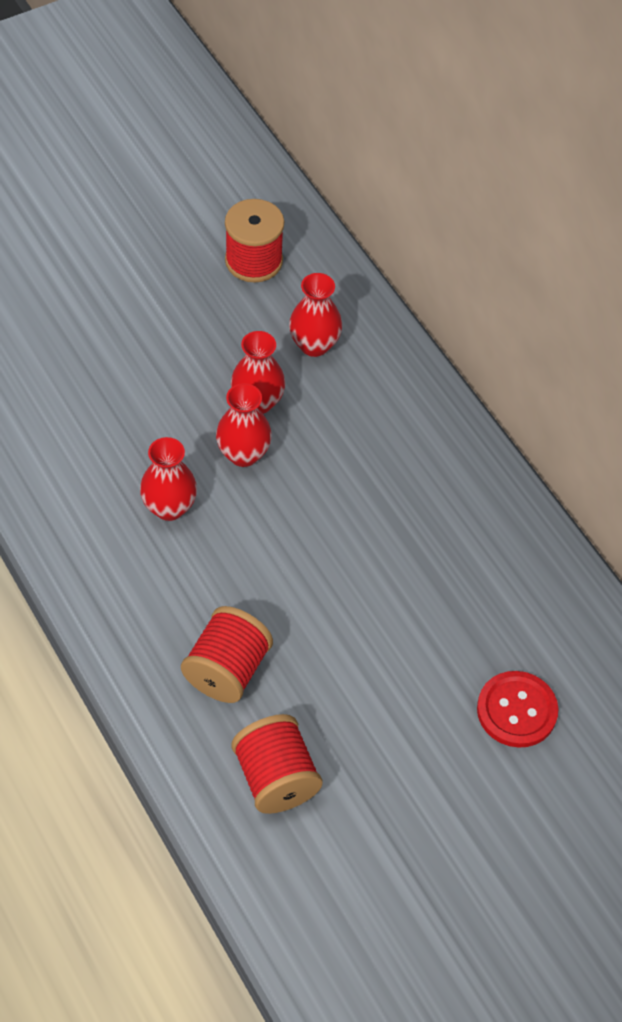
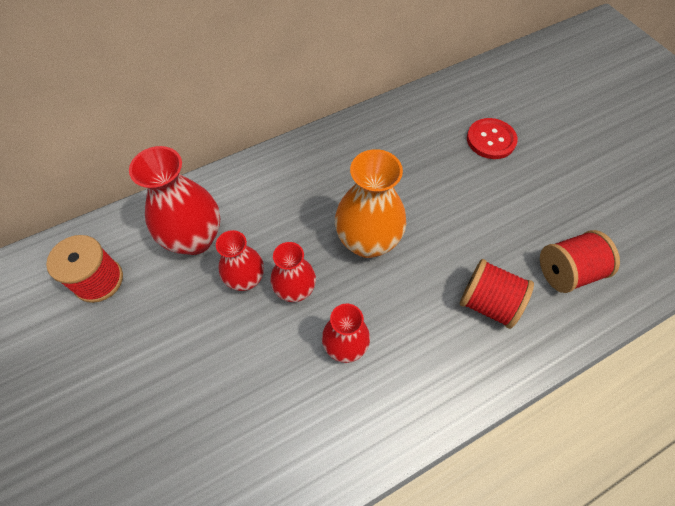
camera: 85 degrees left, 5 degrees up
red vase [289,273,342,357] -> red vase [129,146,220,255], size x1.62
none -> orange vase [335,149,406,258]

